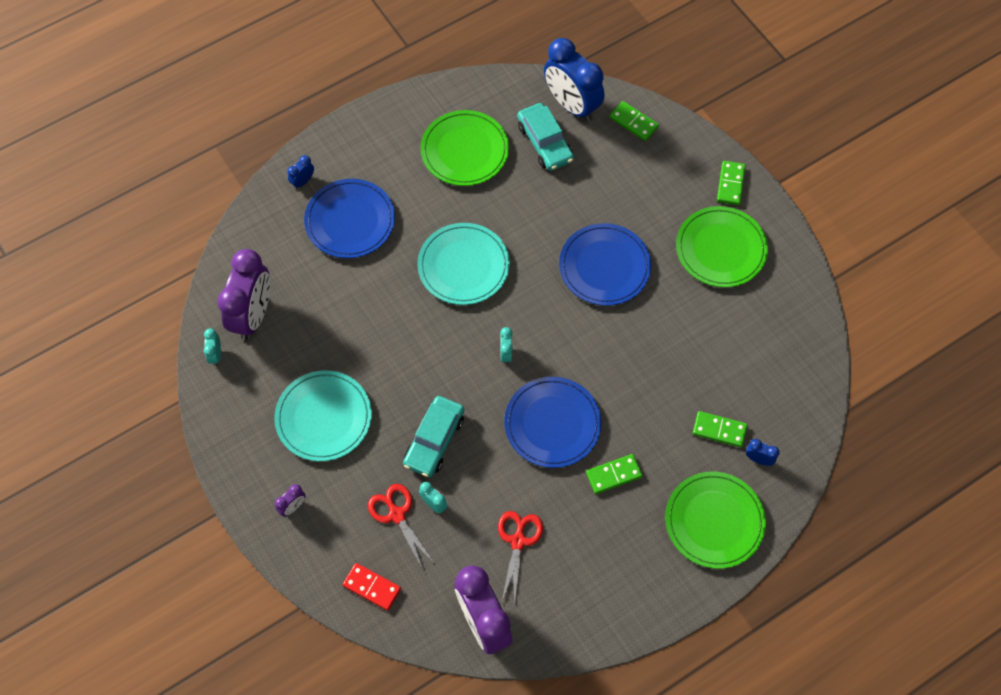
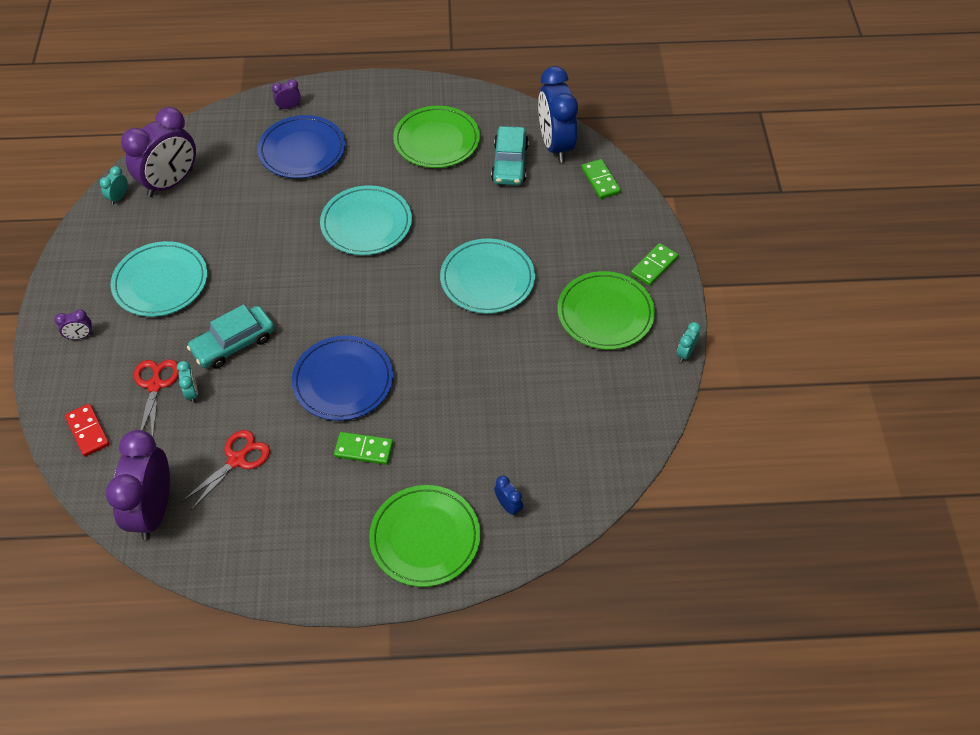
camera: 30 degrees right, 10 degrees down
blue clock [287,155,314,189] -> purple clock [272,79,301,110]
turquoise clock [500,327,513,364] -> turquoise clock moved to [677,322,701,362]
blue plate [559,223,651,306] -> turquoise plate [440,238,535,314]
green domino [693,411,748,447] -> none

